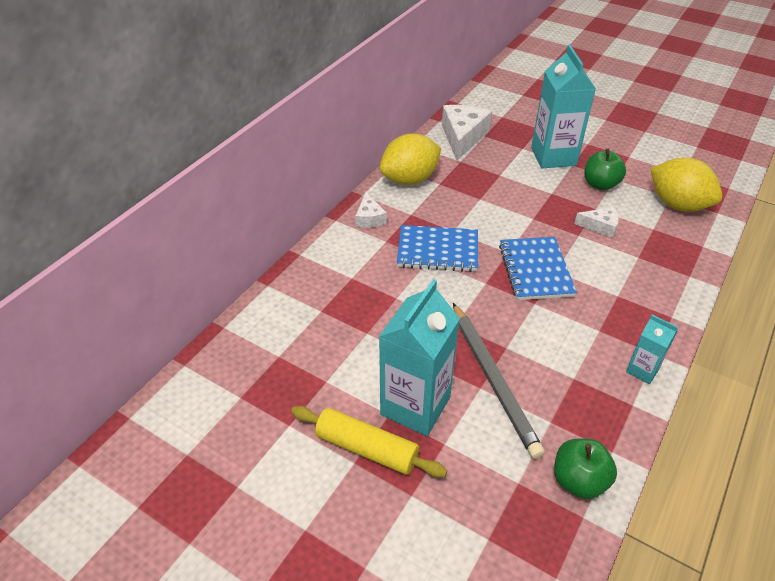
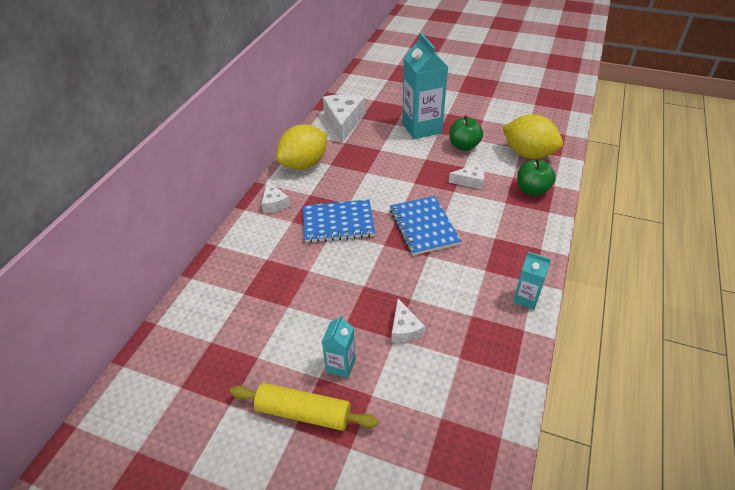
camera: 10 degrees left, 0 degrees up
turquoise carton [379,279,460,436] -> turquoise carton [322,314,356,378], size x0.50
grey pencil [453,303,545,459] -> white cheese [392,299,425,343]
green apple [554,439,617,499] -> green apple moved to [517,158,556,196]

